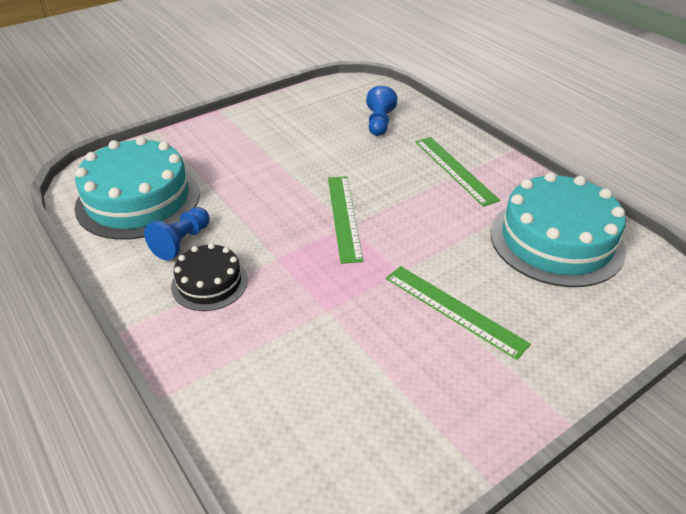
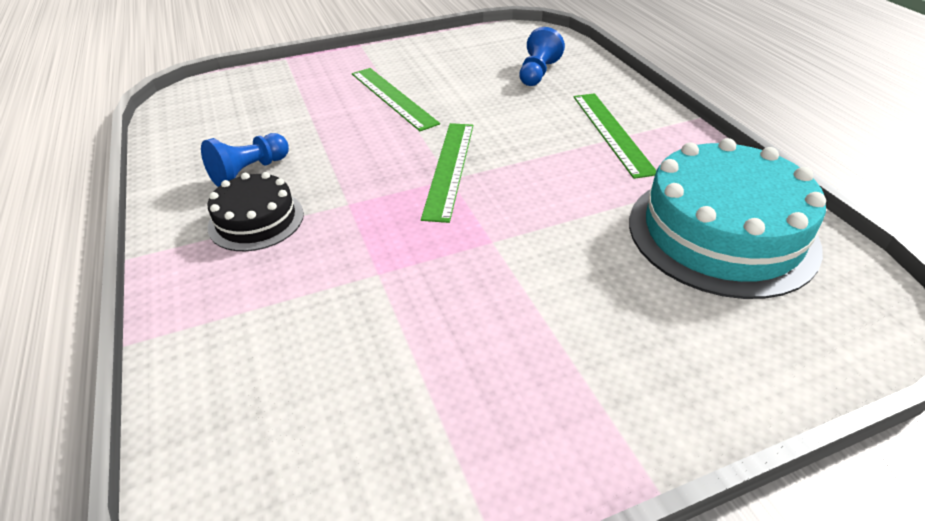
camera: 15 degrees right, 0 degrees up
turquoise cake [74,136,200,240] -> none
green ruler [386,266,531,360] -> green ruler moved to [352,68,440,131]

